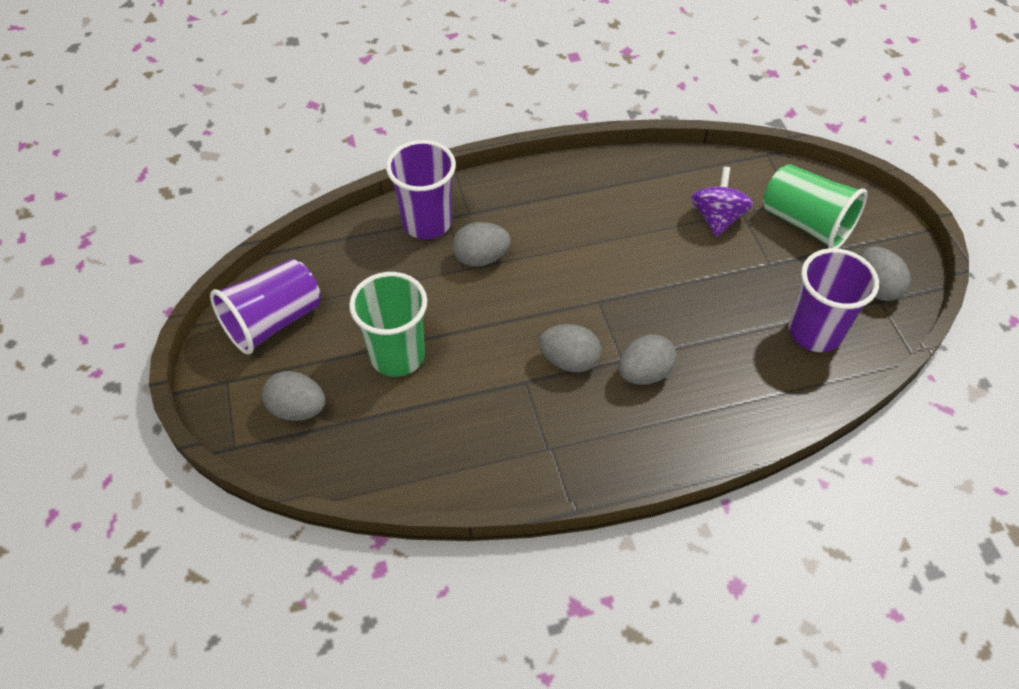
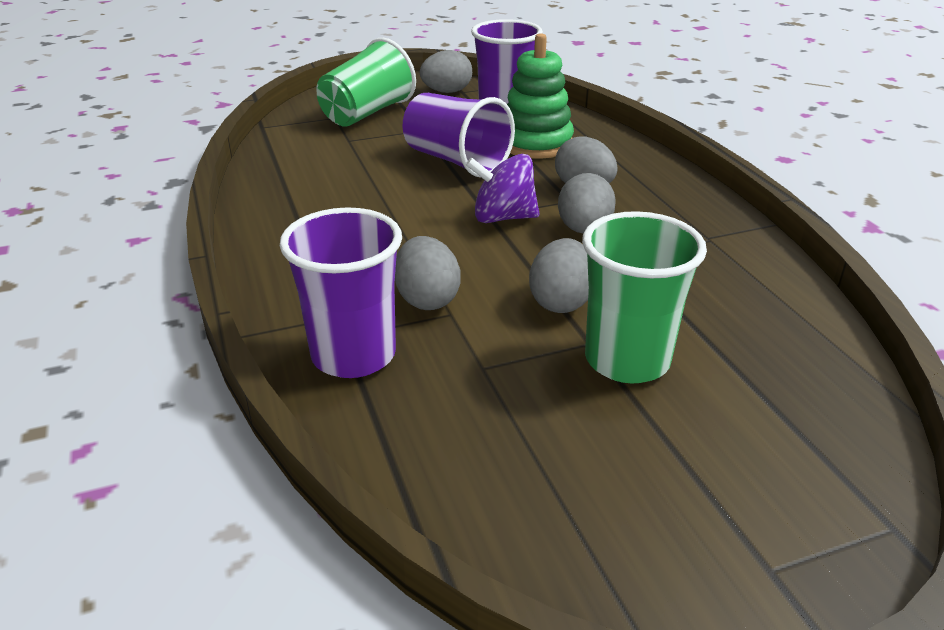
camera: 95 degrees left, 20 degrees down
purple cup [210,259,321,355] -> purple cup moved to [402,93,515,178]
grey egg [262,371,325,421] -> grey egg moved to [529,238,589,313]
purple spinning top [691,167,753,237] -> purple spinning top moved to [466,154,540,223]
none -> green stacking toy [507,33,574,159]

